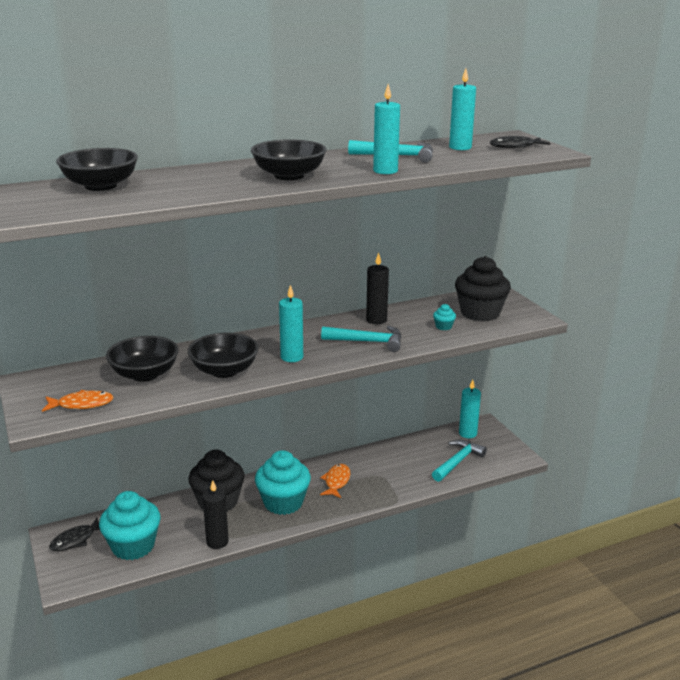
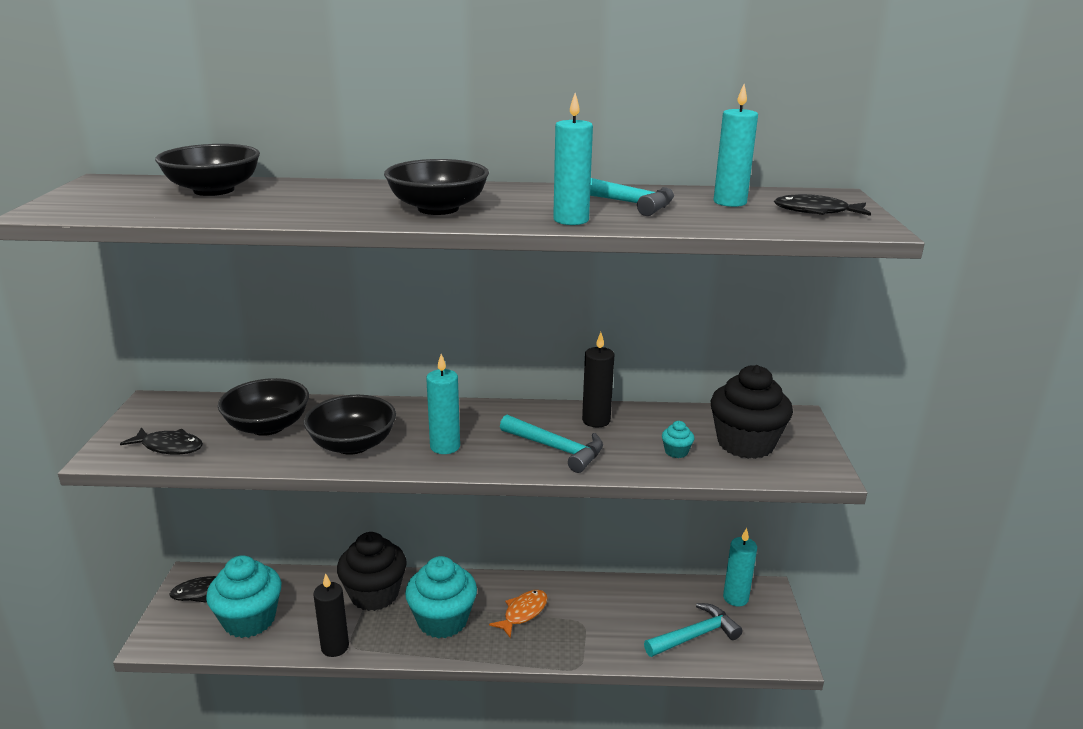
camera: 25 degrees right, 0 degrees up
orange fish [42,390,114,412] -> black fish [120,427,203,455]

